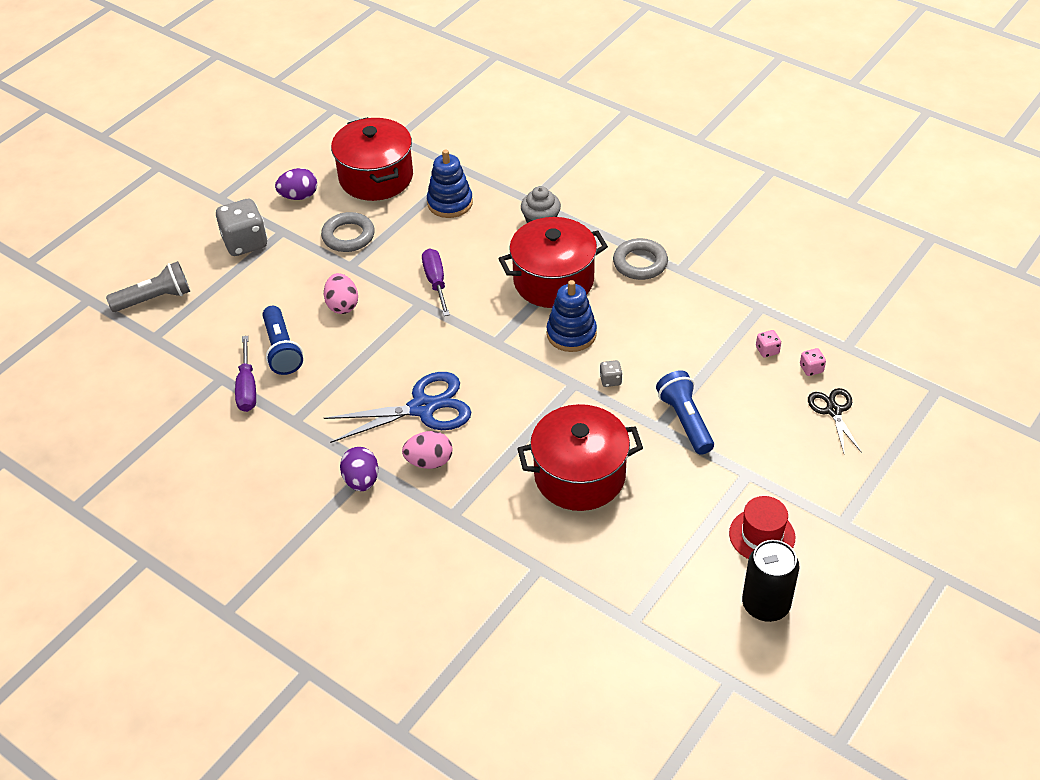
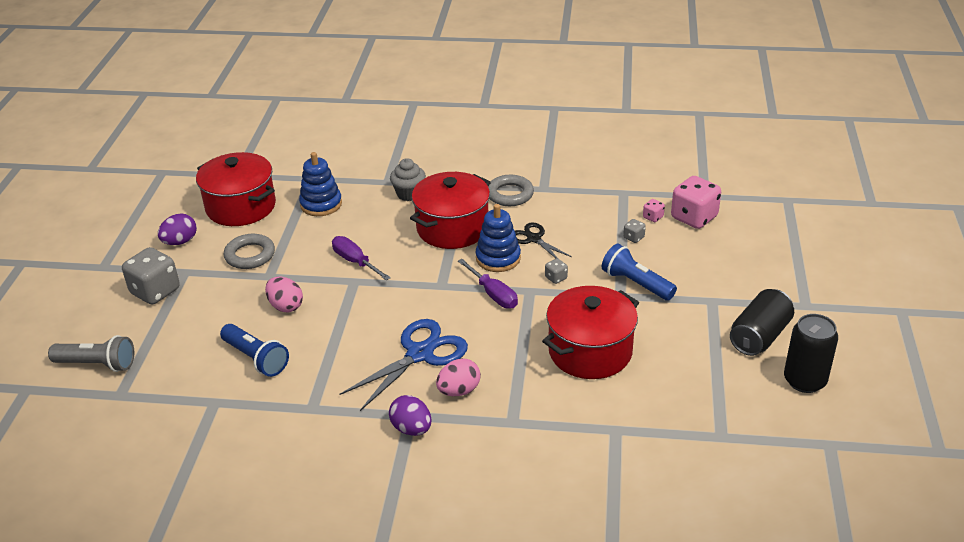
camera: 30 degrees left, 10 degrees down
grey flashlight [106,261,190,312] -> grey flashlight turned 60 degrees clockwise [48,335,134,372]
purple screwdriver [235,336,256,412] -> purple screwdriver moved to [458,259,518,309]
red hat [729,496,795,559] -> black can [730,289,794,356]
pink dice [800,348,826,376] -> pink dice [671,176,721,229], size x2.24
black scissors [808,388,862,453] -> black scissors moved to [515,222,572,259]
none -> grey dice [623,219,646,243]

